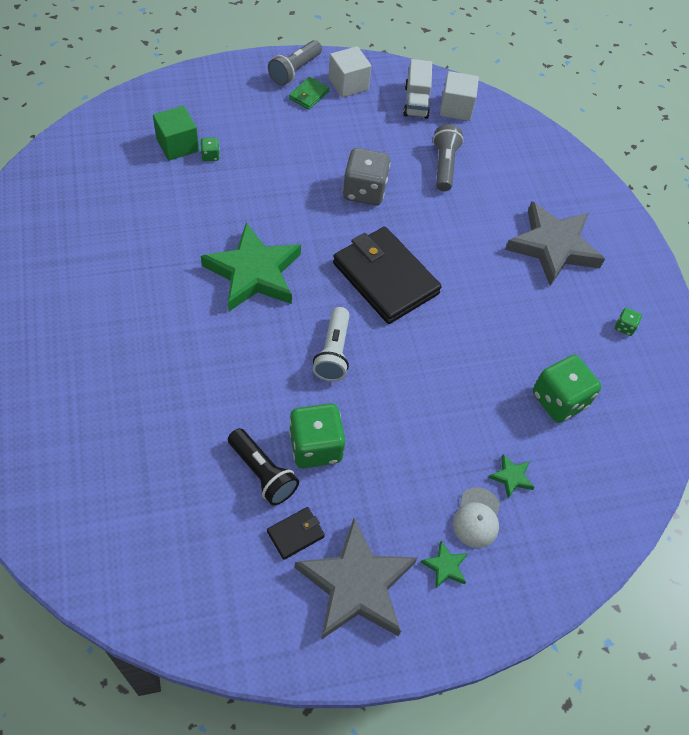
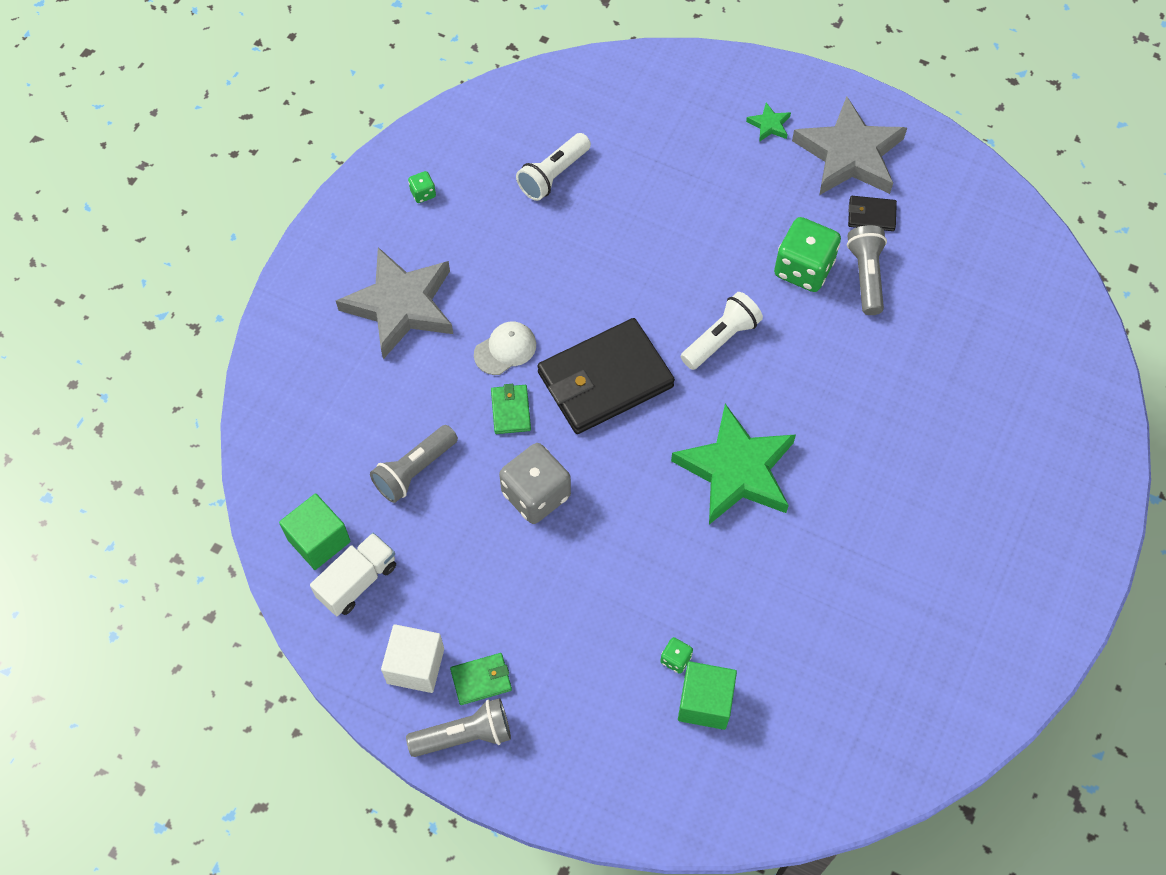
camera: 135 degrees left, 5 degrees up
black flashlight [228,428,299,505] -> grey flashlight [847,225,887,315]
black wallet [333,227,442,324] -> black wallet turned 60 degrees clockwise [538,318,675,434]
white cube [440,71,479,121] -> green cube [279,493,351,570]
white cap [453,487,500,548] -> white cap moved to [474,322,536,375]
green star [489,454,535,498] -> none
green dice [533,355,601,423] -> white flashlight [516,133,591,201]
none -> green wallet [491,384,531,434]

